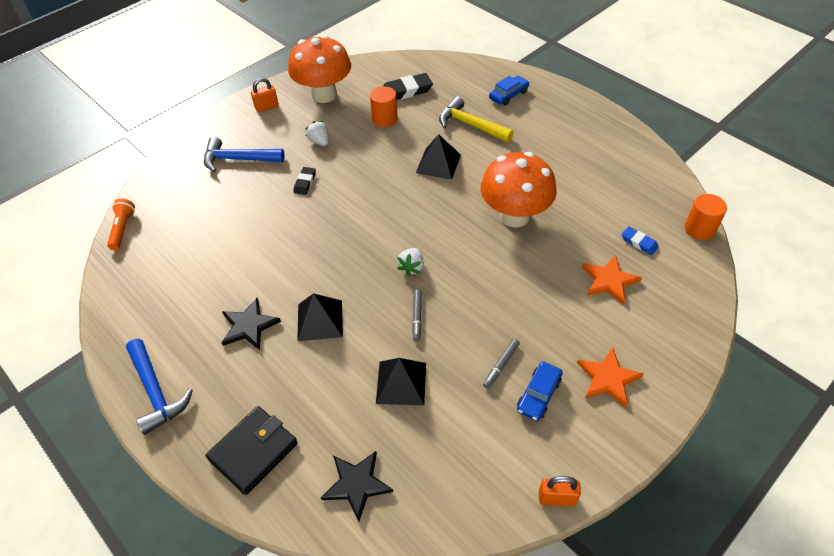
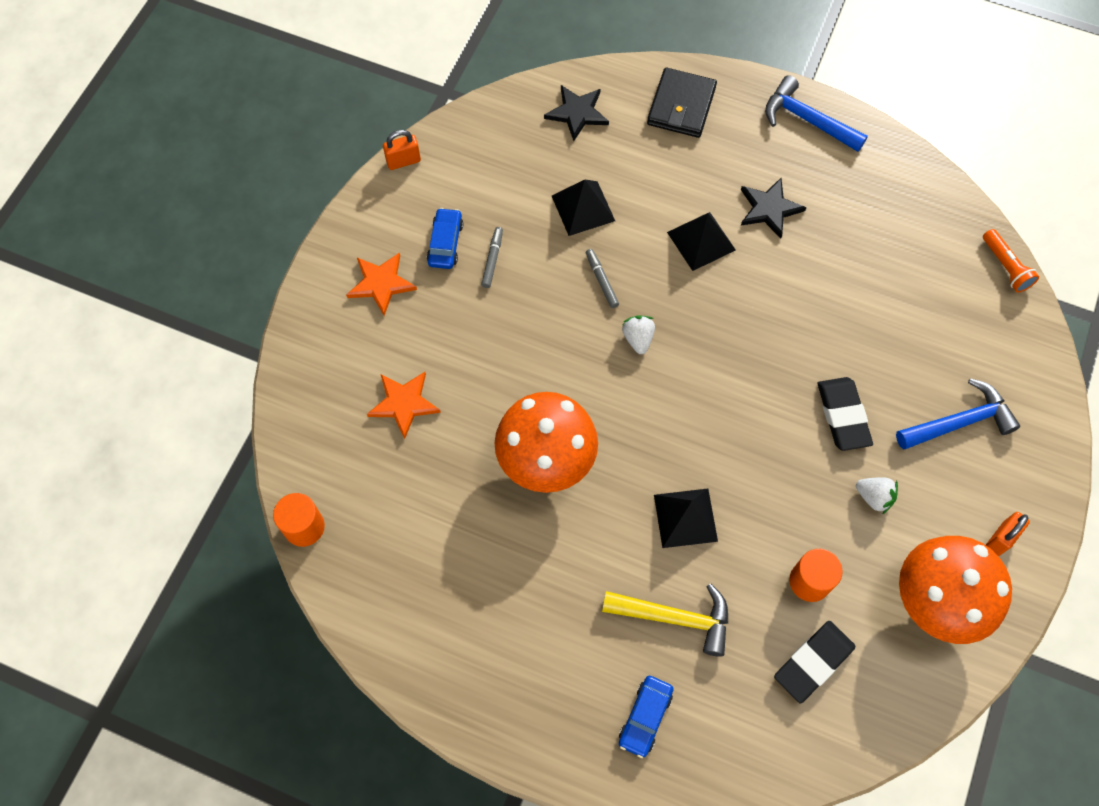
camera: 155 degrees right, 15 degrees up
black eraser [293,167,316,195] -> black eraser [817,377,873,451], size x1.73
blue eraser [621,226,659,255] -> none

